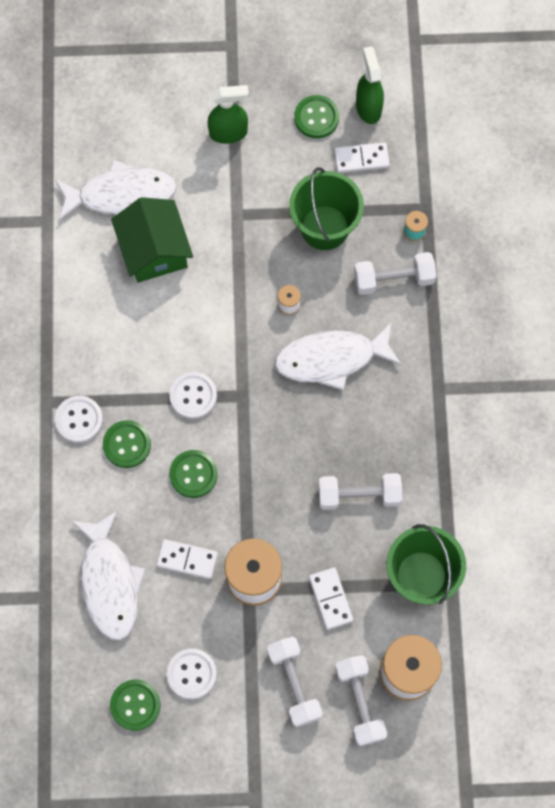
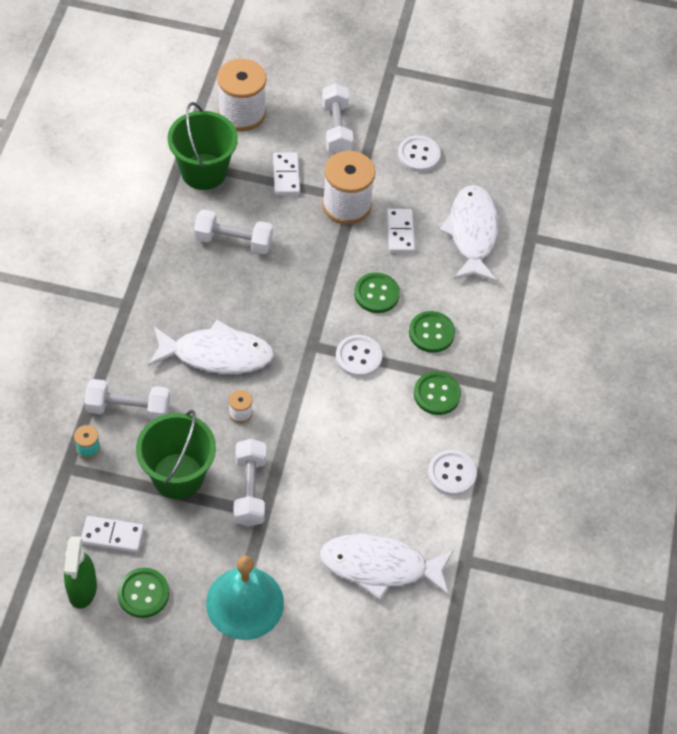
camera: 170 degrees left, 15 degrees down
white button [55,396,103,443] -> white button moved to [428,450,477,496]
green button [110,680,160,731] -> green button moved to [414,372,461,415]
green house [111,197,193,283] -> none
white domino [156,539,218,579] -> white domino turned 60 degrees clockwise [387,209,415,253]
green spray bottle [208,85,249,144] -> turquoise bell [206,556,284,640]
white dumbbell [335,655,387,746] -> white dumbbell moved to [233,439,266,527]

